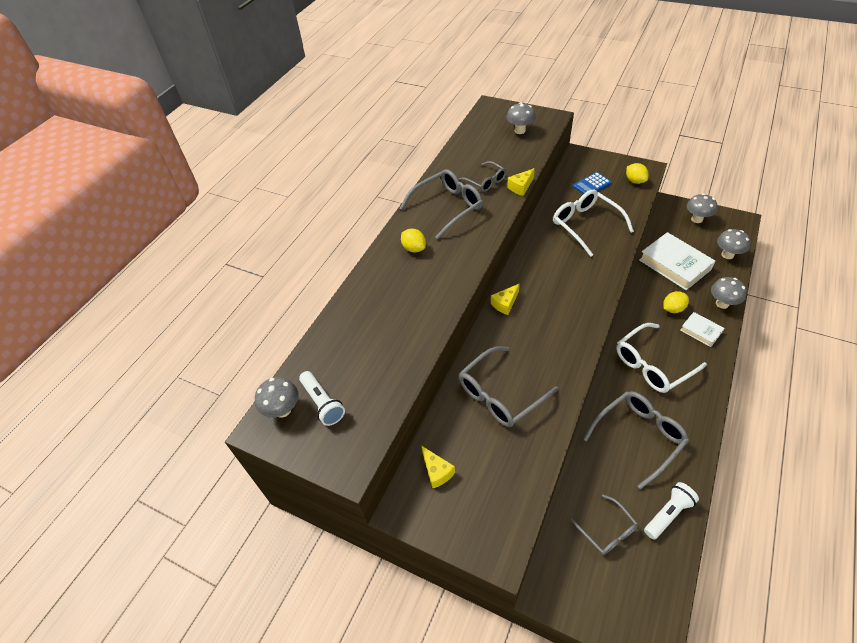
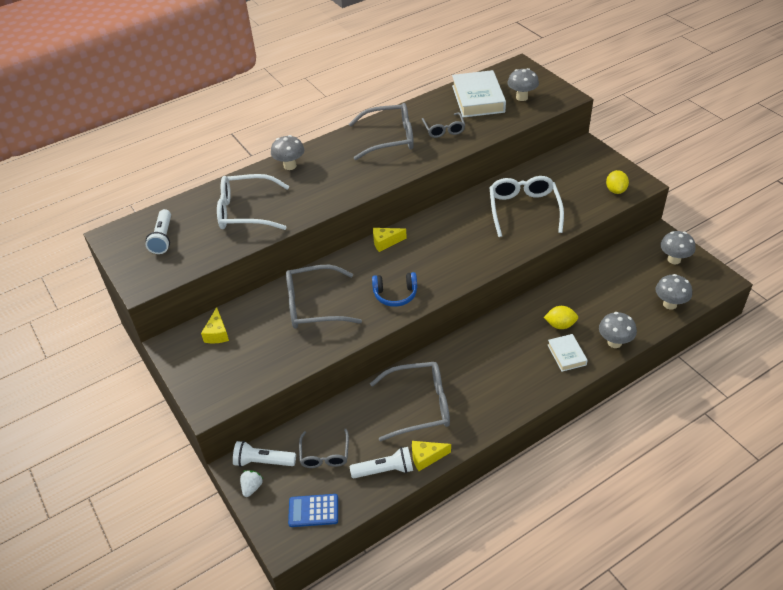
camera: 30 degrees right, 5 degrees down
grey mushroom [255,377,299,418] -> grey mushroom moved to [271,135,304,170]
yellow lemon [401,228,426,252] -> none
yellow cheese [507,168,535,196] -> yellow cheese moved to [412,441,451,471]
blue calculator [573,172,612,194] -> blue calculator moved to [288,494,338,527]
white glasses [616,323,707,393] -> white glasses moved to [217,174,289,230]
white book [639,232,715,290] -> white book moved to [452,70,506,118]
none -> white flashlight [233,441,296,467]
none -> white strawberry [240,470,263,497]
none -> blue headphones [372,272,417,307]

